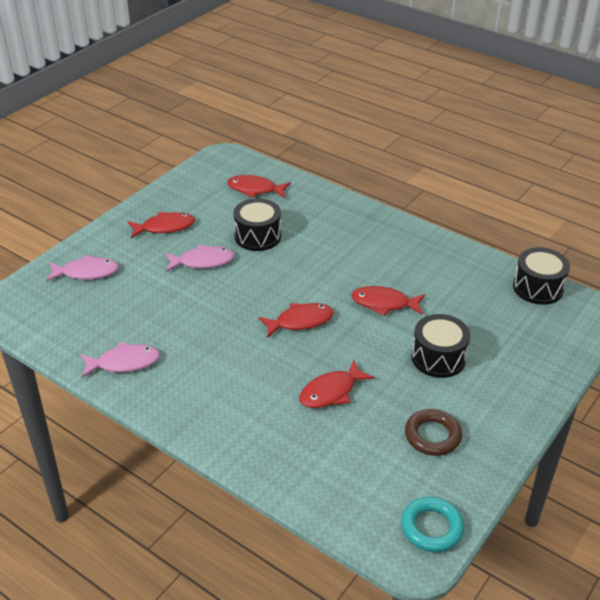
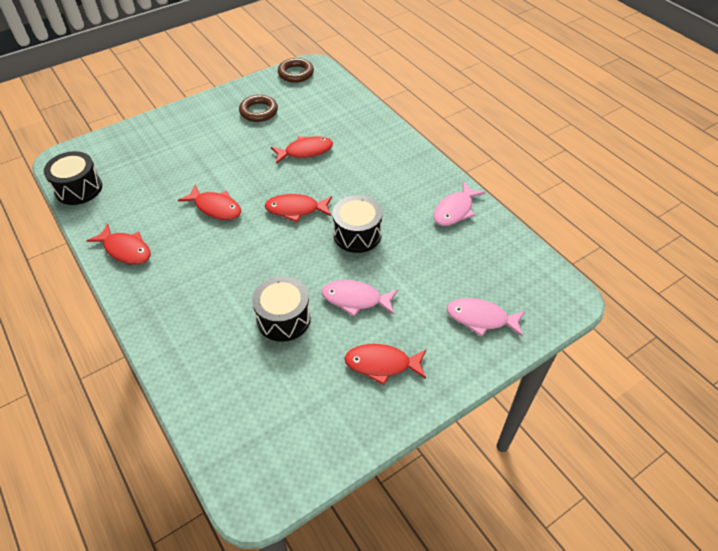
camera: 160 degrees left, 10 degrees up
pink fish [81,342,160,378] -> pink fish turned 60 degrees counterclockwise [434,182,485,226]
red fish [227,175,291,198] -> red fish moved to [87,223,151,265]
turquoise ring [401,497,464,552] -> brown ring [278,58,314,83]
black drum [412,314,470,378] -> black drum moved to [332,195,382,253]

